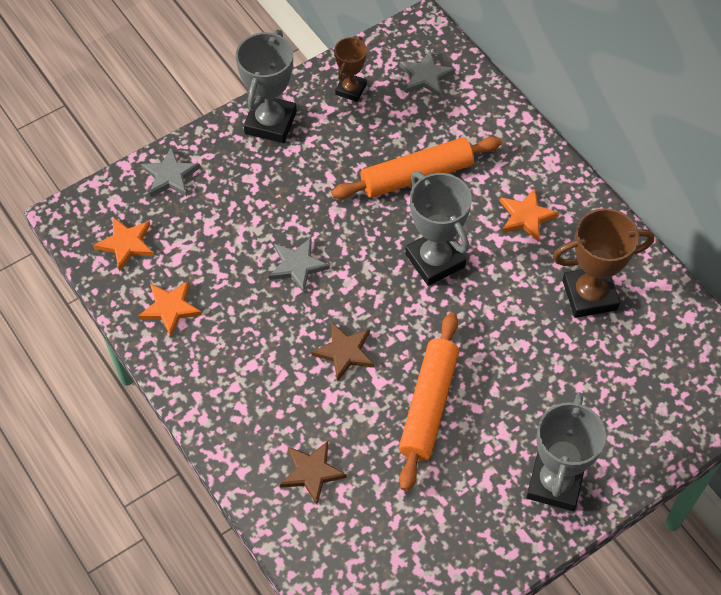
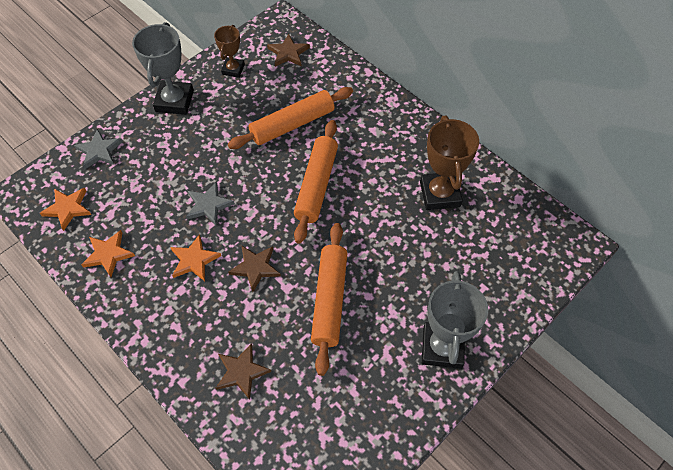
camera: 10 degrees left, 0 degrees up
grey star [400,50,456,97] -> brown star [267,34,310,67]
grey trophy [405,171,472,286] -> orange rolling pin [294,120,338,244]
orange star [500,188,559,242] -> orange star moved to [170,234,221,281]
brown trophy [553,208,654,318] -> brown trophy turned 75 degrees counterclockwise [420,116,479,210]

